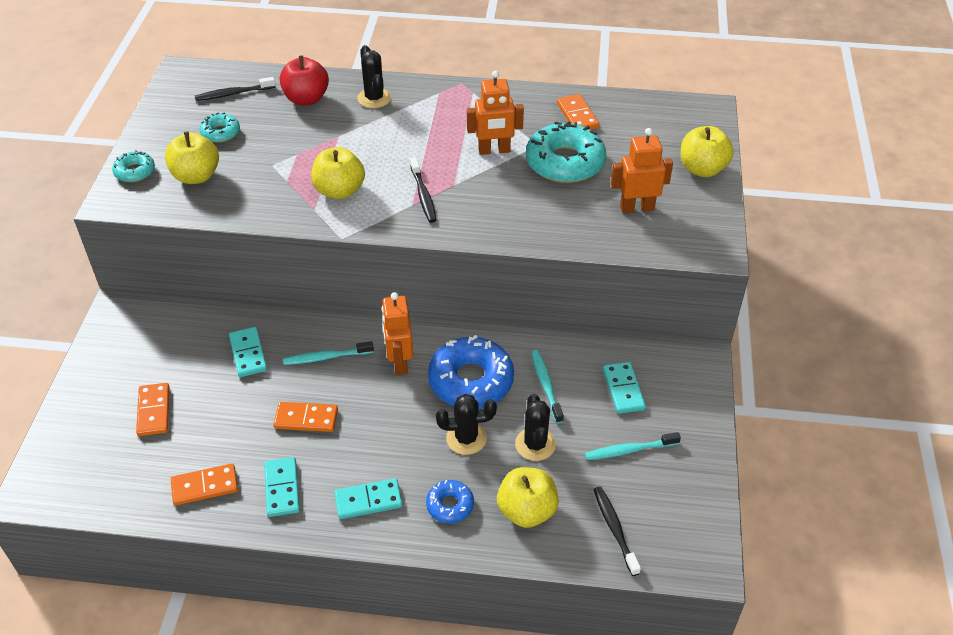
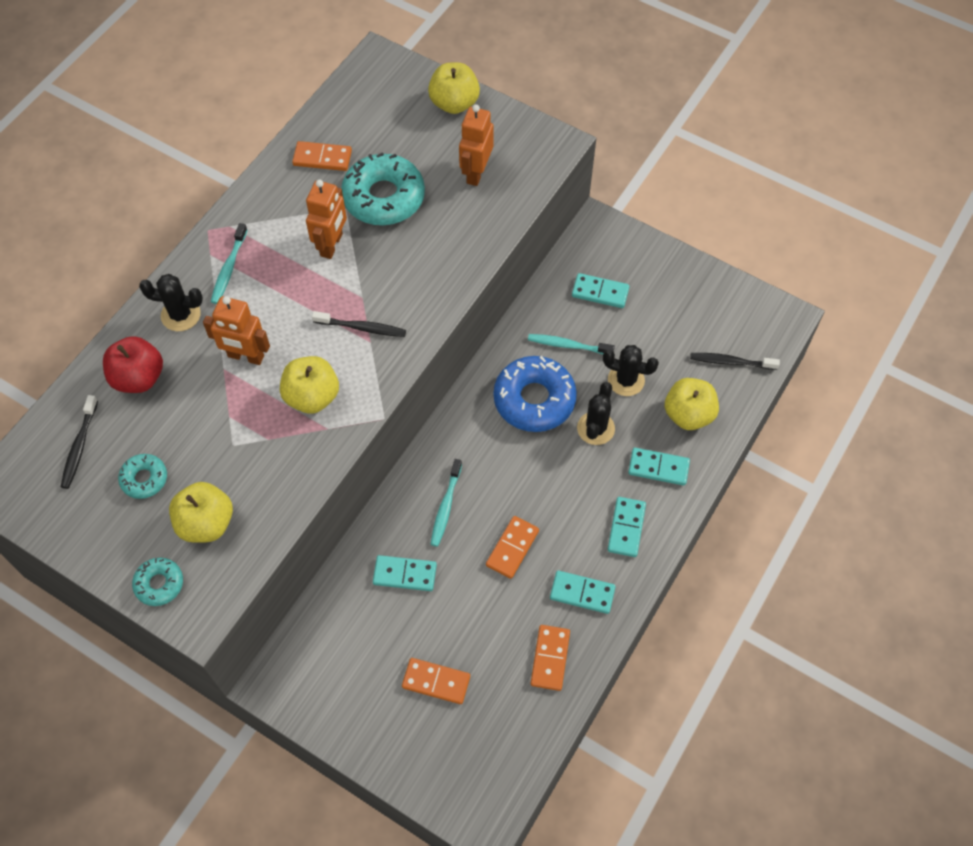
camera: 65 degrees left, 15 degrees up
orange robot [381,292,413,375] -> orange robot moved to [203,296,270,365]
blue donut [426,480,474,523] -> turquoise domino [628,448,690,486]
turquoise toothbrush [585,432,681,460] -> turquoise toothbrush moved to [211,223,248,304]

